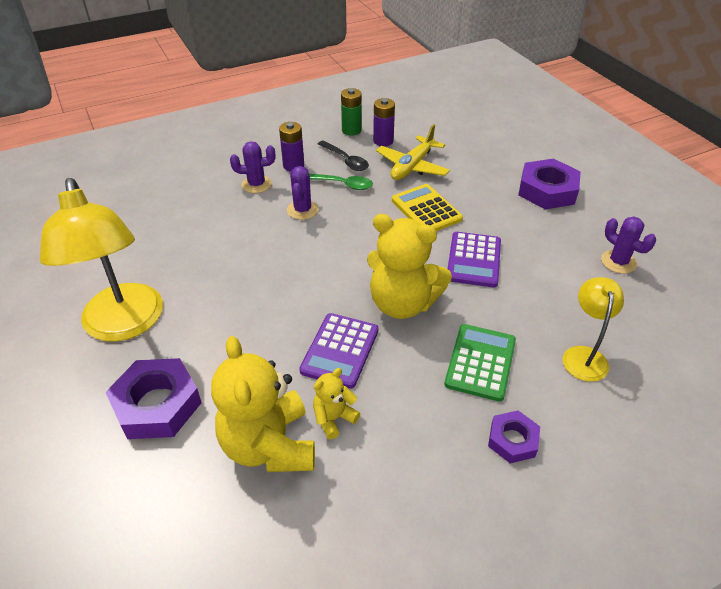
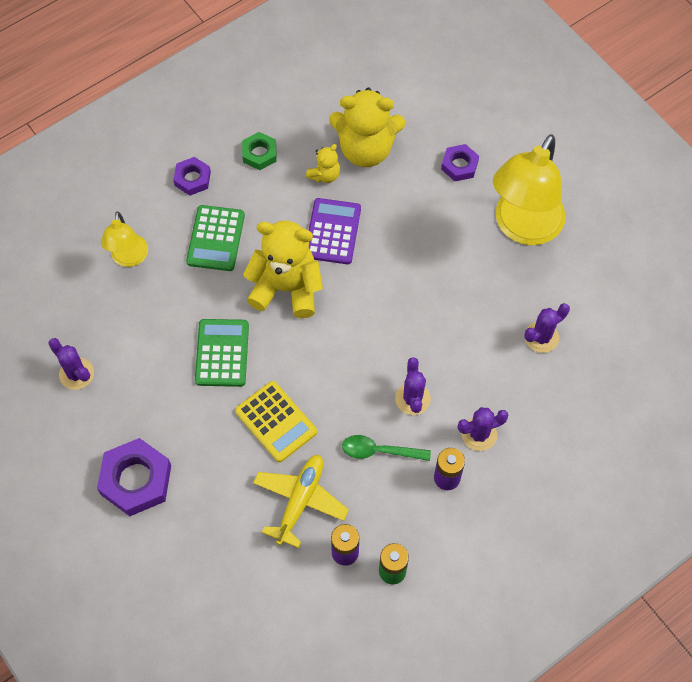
camera: 170 degrees right, 20 degrees up
yellow lamp [40,178,163,342] -> yellow lamp turned 120 degrees counterclockwise [493,134,565,245]
purple nut [106,358,202,439] -> purple nut [441,144,479,181], size x0.58
yellow teddy bear [211,336,315,472] -> yellow teddy bear turned 120 degrees clockwise [329,87,405,167]
black spoon [318,140,369,171] -> none
purple calculator [448,232,501,287] -> green calculator [195,319,249,387]
none -> green nut [242,132,277,170]
none -> purple cactus [525,303,570,353]

